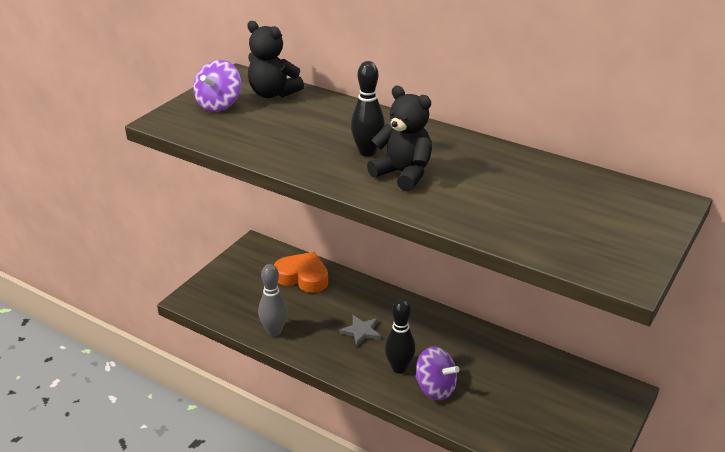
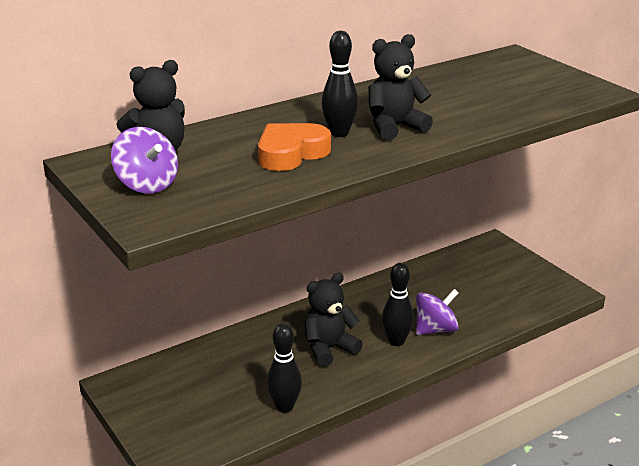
camera: 65 degrees left, 5 degrees down
grey bowling pin [258,264,288,336] -> black bowling pin [267,323,302,413]
orange heart [274,252,328,293] -> orange heart moved to [258,123,331,171]
grey star [339,315,381,346] -> black teddy bear [305,273,363,367]

